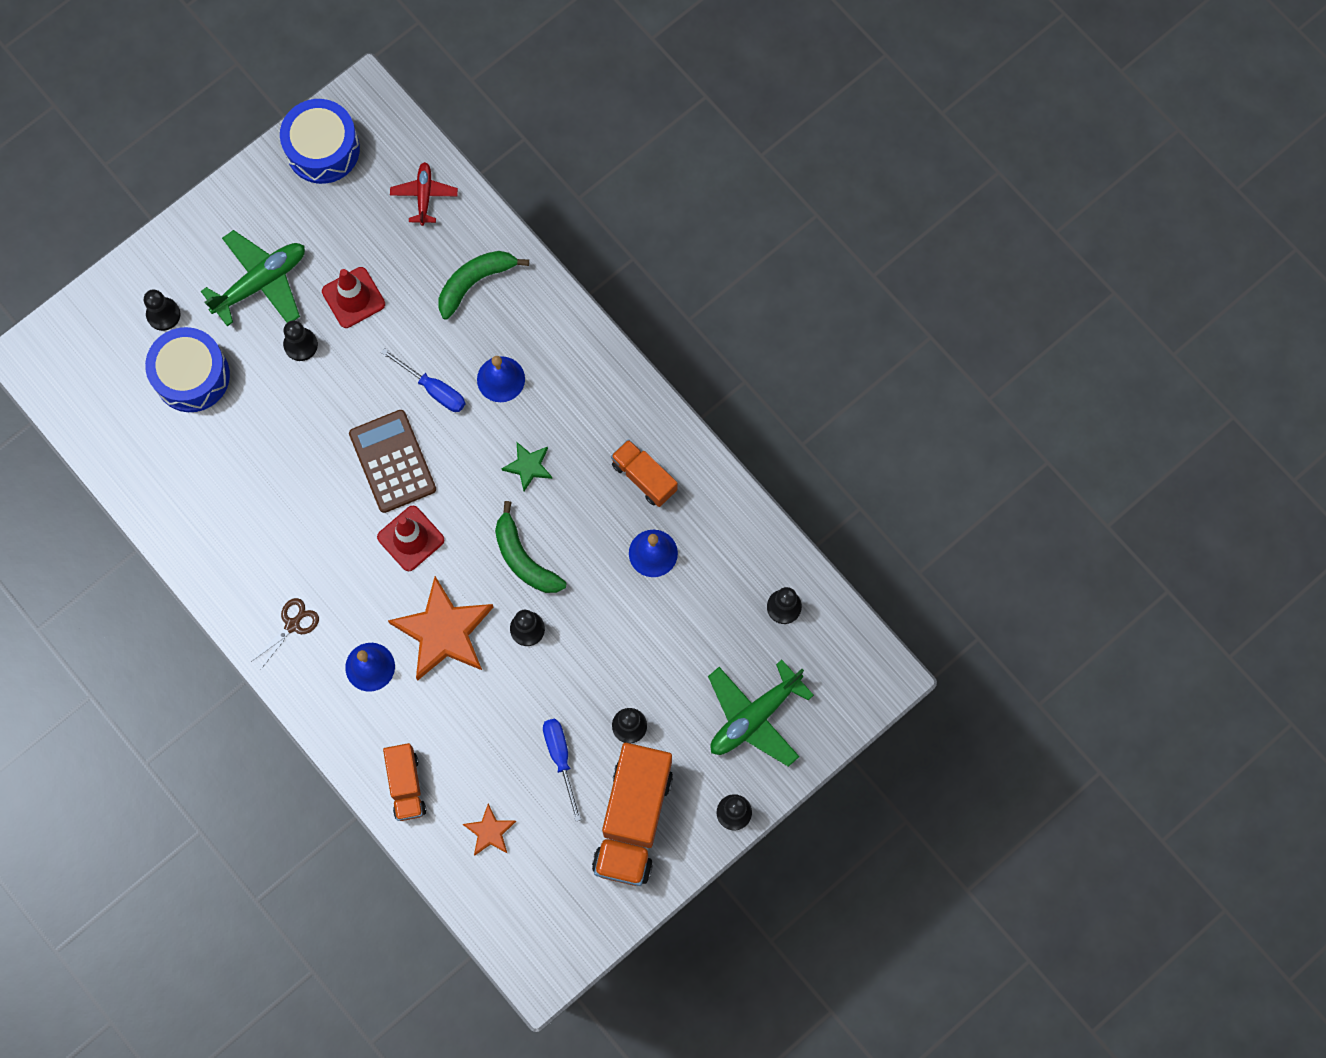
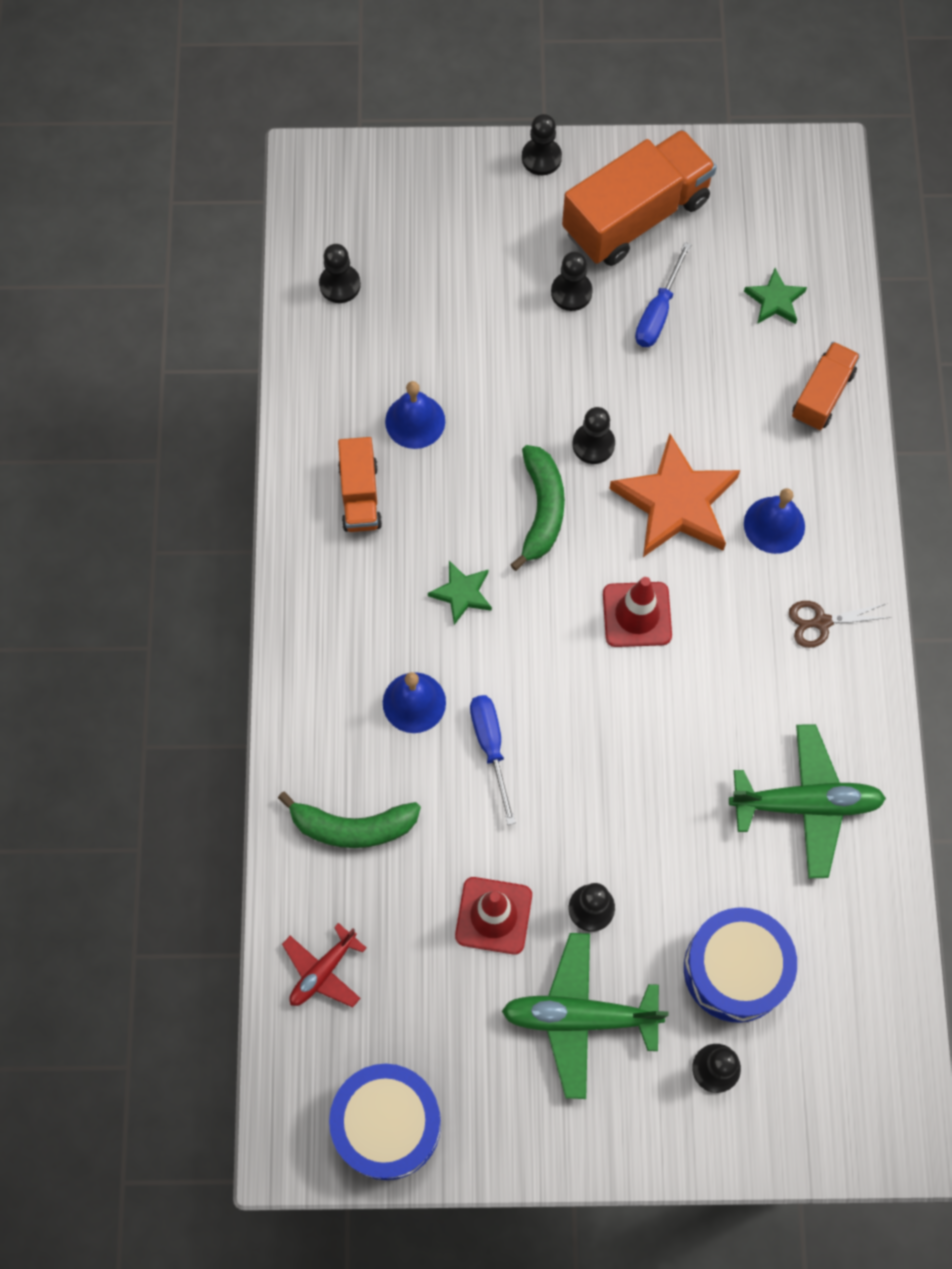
camera: 140 degrees left, 5 degrees down
brown calculator [349,410,436,513] -> none
orange star [463,804,516,856] -> green star [744,268,807,324]
green plane [708,660,814,767] -> green plane moved to [729,724,886,878]

